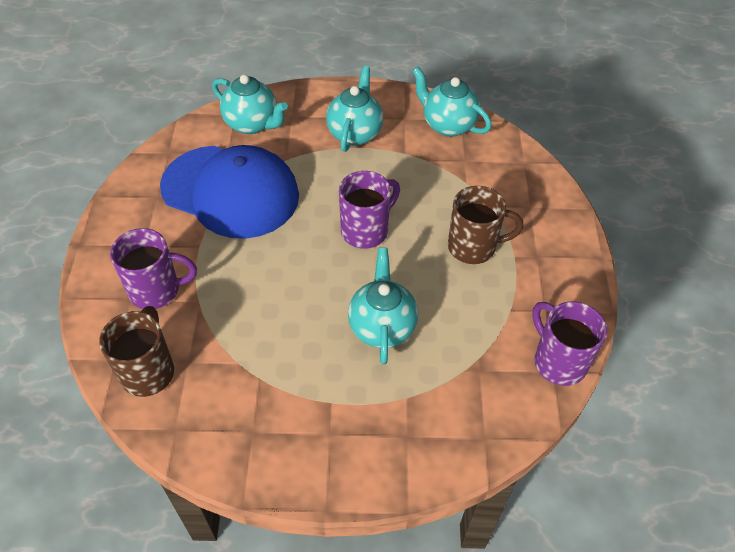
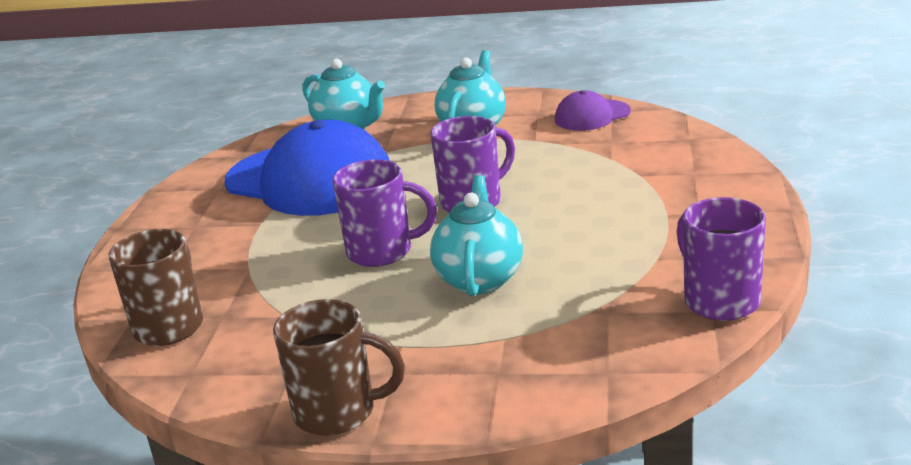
camera: 10 degrees right, 25 degrees down
purple mug [110,228,197,309] -> purple mug moved to [333,160,437,267]
turquoise teapot [413,67,492,137] -> purple cap [555,90,631,131]
brown mug [448,186,523,264] -> brown mug moved to [273,299,405,436]

